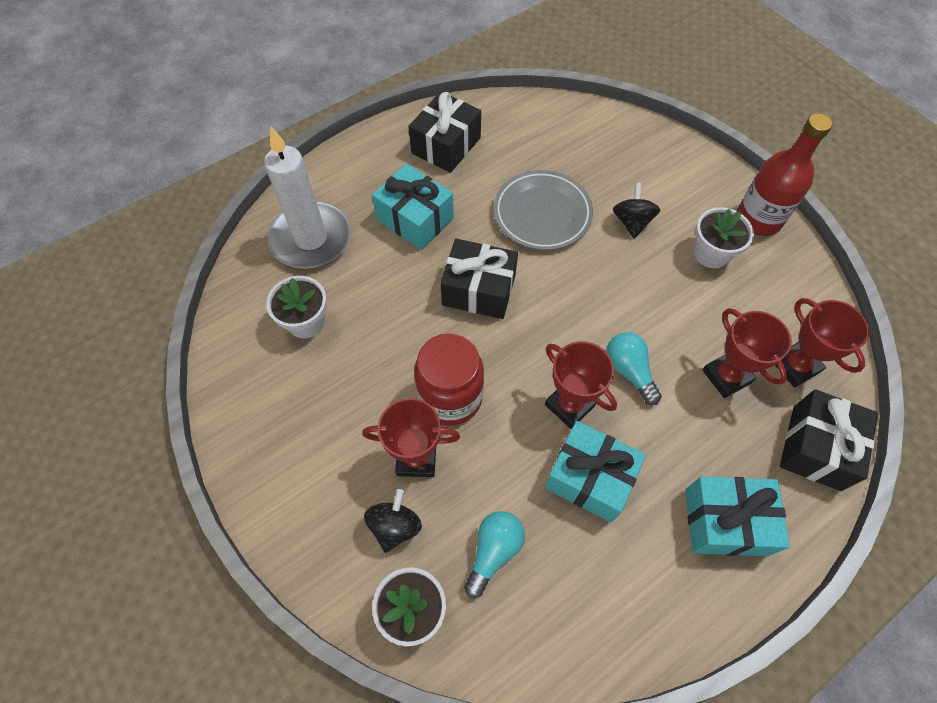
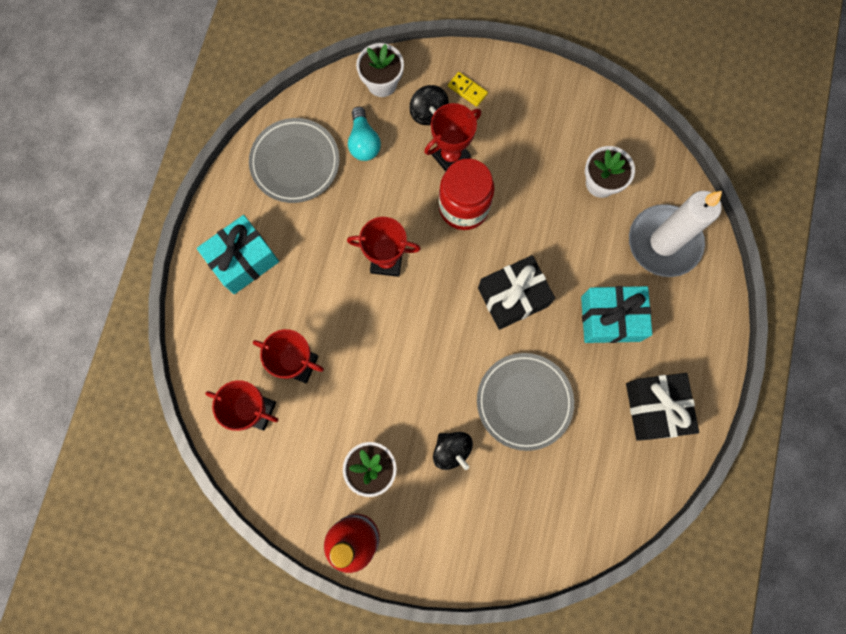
camera: 140 degrees right, 15 degrees up
turquoise gift [545,421,646,522] -> none
turquoise light bulb [606,332,662,405] -> none
black gift [780,389,878,491] -> none
none -> grey plate [249,118,340,203]
none -> yellow domino [448,72,488,107]

